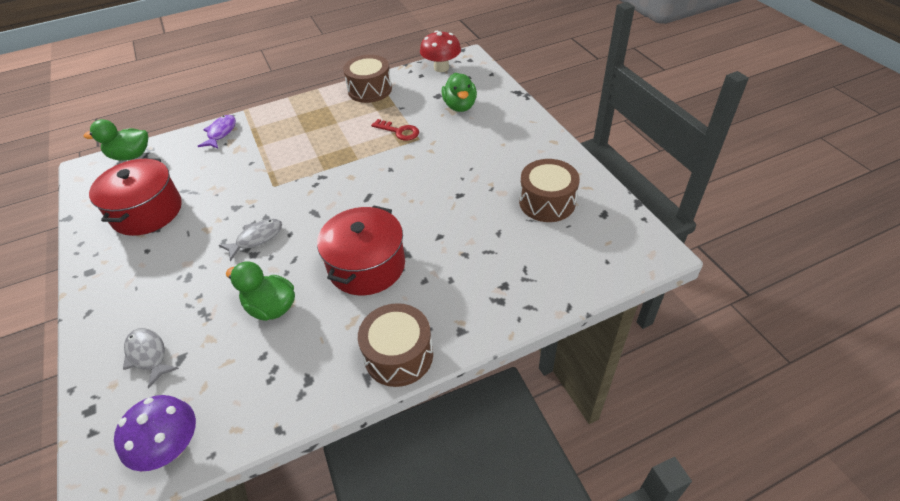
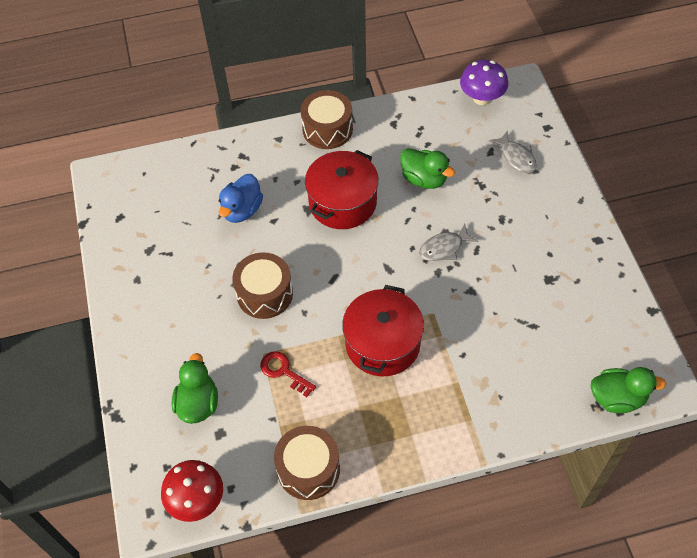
camera: 170 degrees left, 10 degrees up
red pot [89,158,182,236] -> red pot moved to [342,285,424,376]
purple fish [198,115,236,149] -> none
brown drum [519,159,580,222] -> brown drum moved to [232,252,293,319]
none -> blue duck [219,174,263,223]

